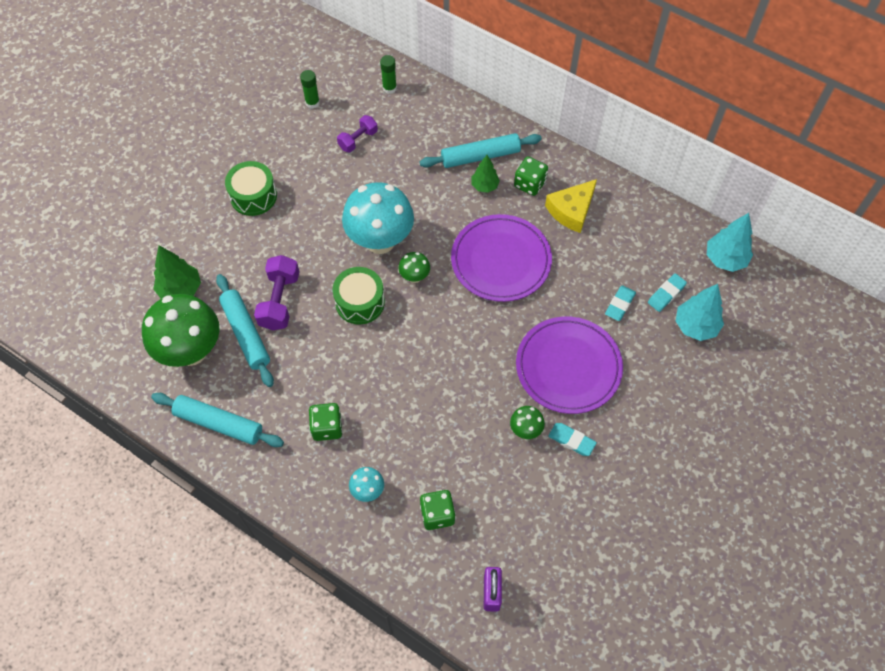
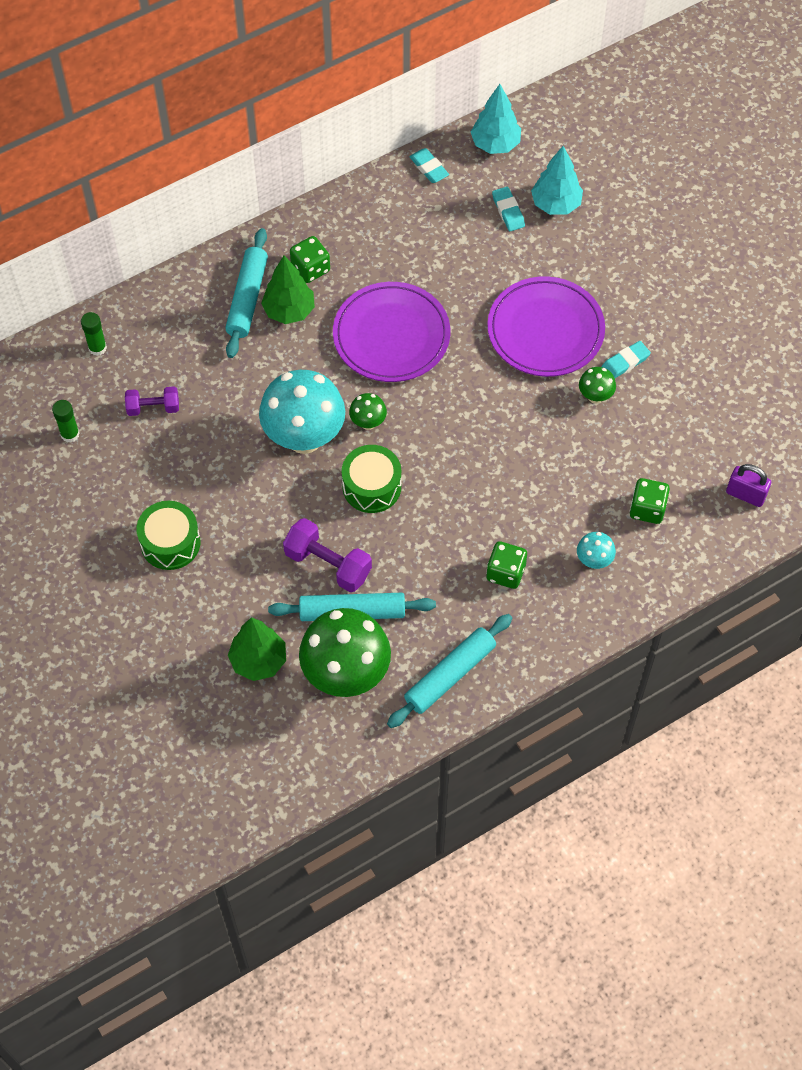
camera: 65 degrees left, 0 degrees up
purple dumbbell [337,115,378,152] -> purple dumbbell turned 75 degrees counterclockwise [125,386,179,416]
green tree [471,155,500,193] -> green tree [261,255,315,324], size x1.54
yellow cheese [545,179,597,233] -> none
turquoise eraser [605,285,636,321] -> turquoise eraser moved to [409,148,449,183]

